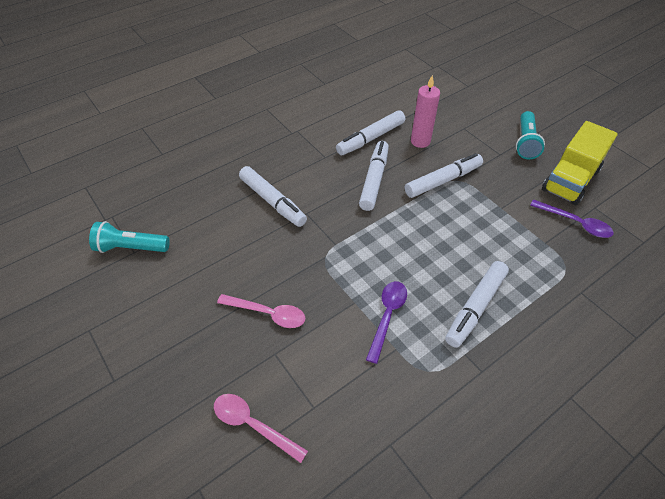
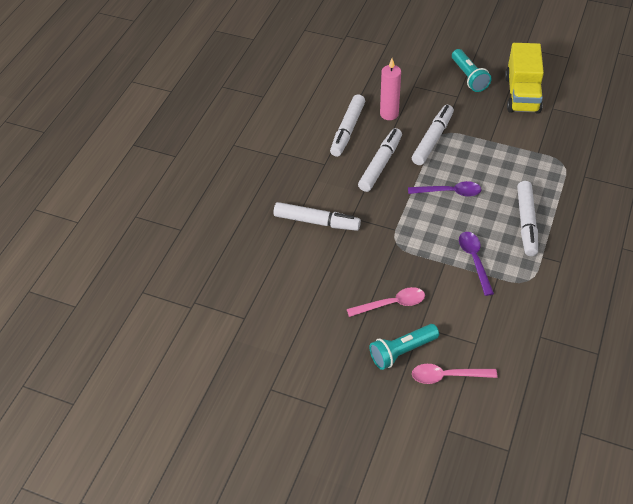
camera: 30 degrees left, 0 degrees up
turquoise flashlight [89,221,170,253] -> turquoise flashlight moved to [369,324,439,370]
white marker [359,141,389,211] -> white marker turned 45 degrees clockwise [358,128,402,192]
purple spoon [530,199,614,238] -> purple spoon moved to [408,181,482,197]

